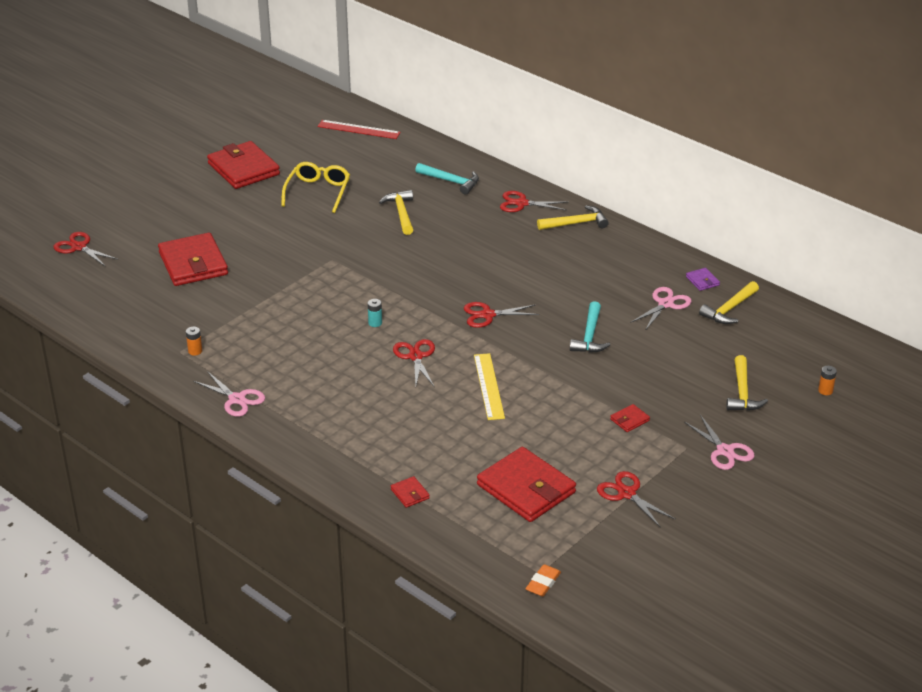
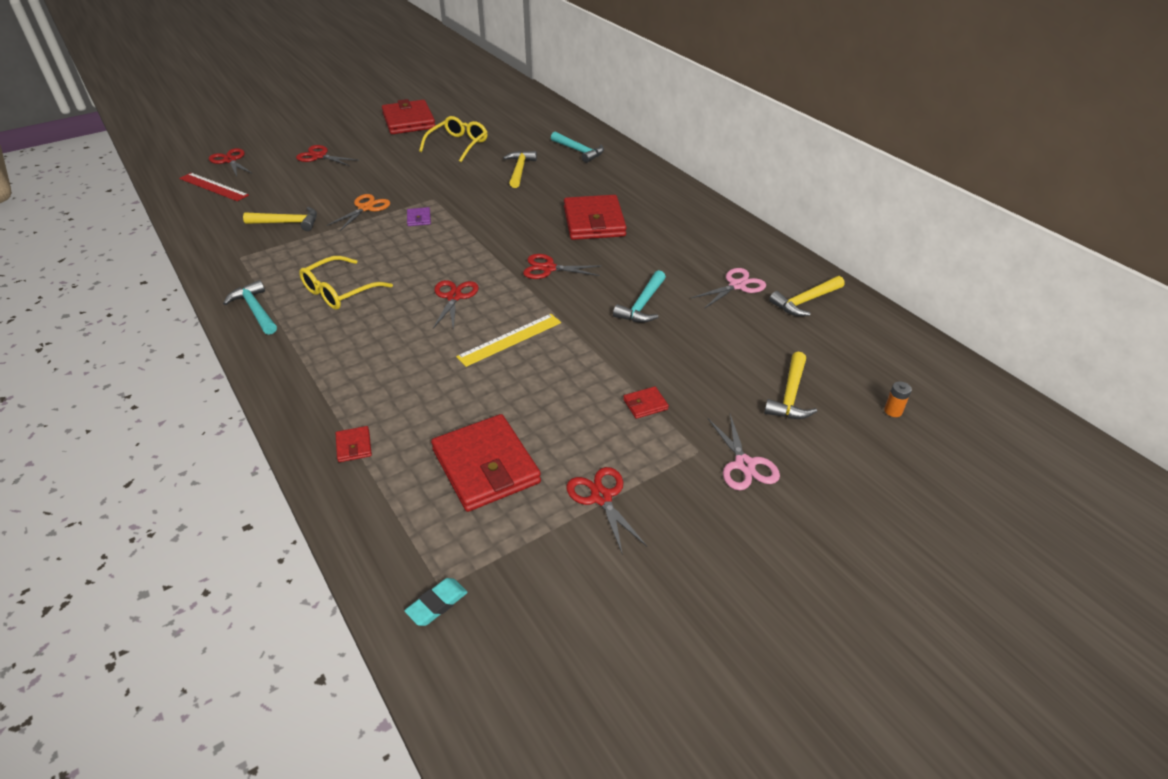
camera: 15 degrees right, 5 degrees up
red wallet [158,233,228,286] -> red wallet moved to [564,195,627,240]
orange battery [186,327,202,356] -> none
pink scissors [193,371,265,417] -> turquoise hammer [223,280,277,335]
red ruler [317,120,401,139] -> red ruler moved to [179,173,249,201]
turquoise battery [368,299,382,327] -> none
yellow ruler [474,353,505,420] -> yellow ruler turned 45 degrees clockwise [456,314,561,367]
red scissors [500,191,567,212] -> red scissors moved to [296,145,358,166]
orange eraser [526,564,561,596] -> turquoise eraser [404,578,468,626]
yellow hammer [537,205,609,230] -> yellow hammer moved to [243,207,317,231]
purple wallet [686,268,720,291] -> purple wallet moved to [407,207,431,226]
none -> yellow glasses [299,256,393,310]
none -> orange scissors [326,194,390,231]

